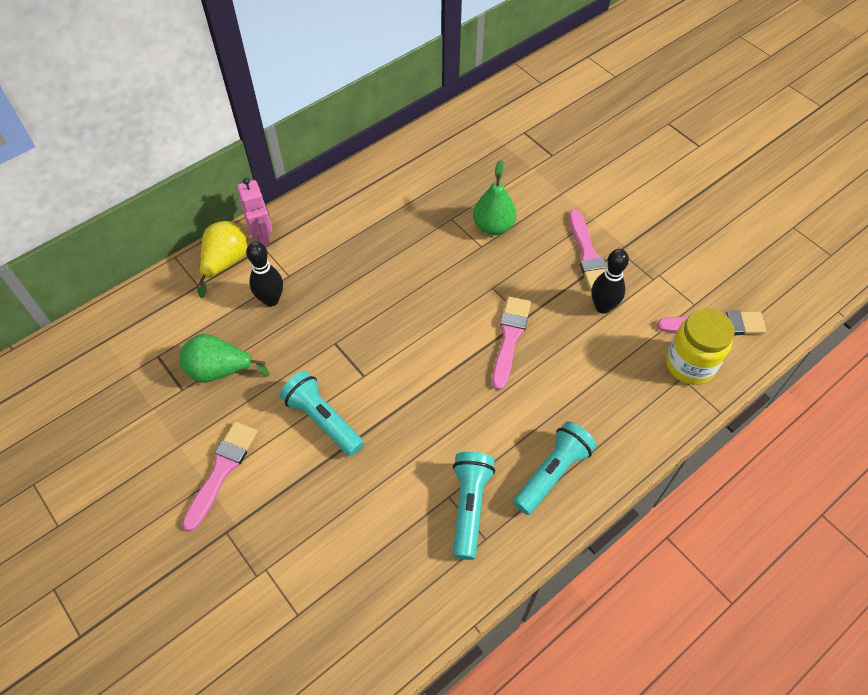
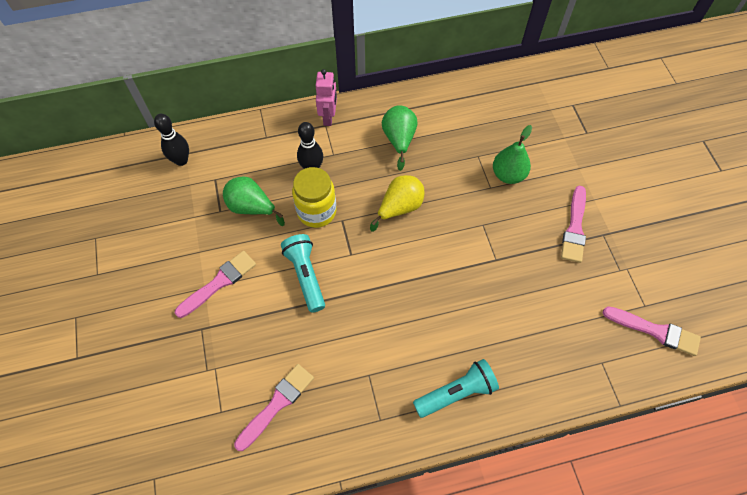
camera: 25 degrees right, 5 degrees up
yellow pear [197,221,247,298] -> yellow pear moved to [370,175,425,232]
turquoise flashlight [453,452,495,560] -> none
pink brush [492,296,531,390] -> pink brush moved to [234,364,314,451]
black bowling pin [591,249,629,314] -> black bowling pin moved to [154,114,189,166]
yellow jar [666,308,735,385] -> yellow jar moved to [292,167,336,228]
none -> green pear [382,105,417,171]

